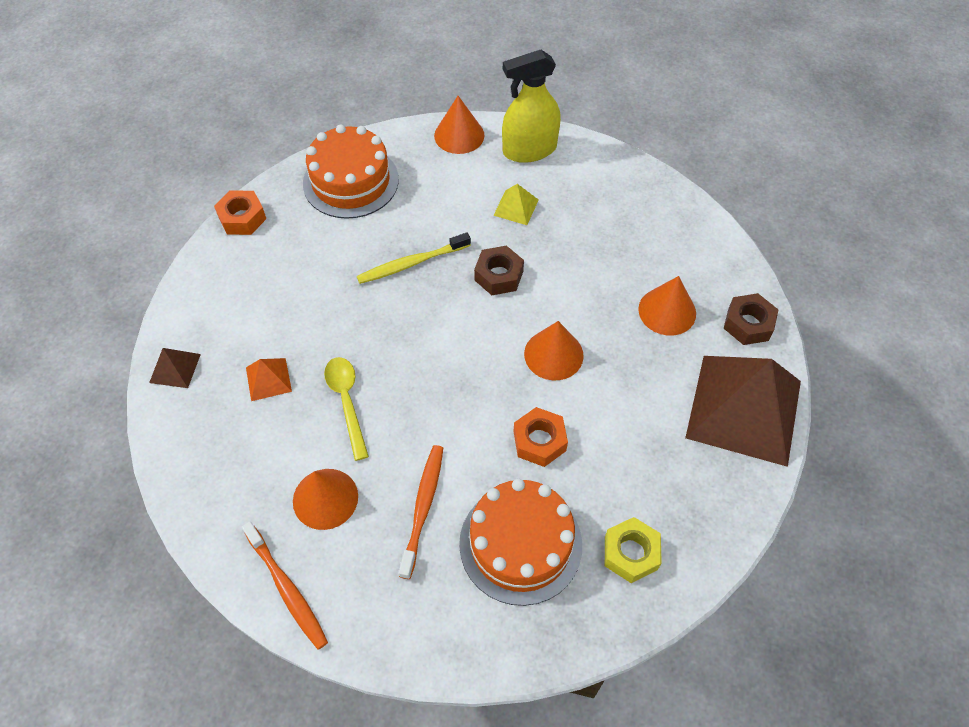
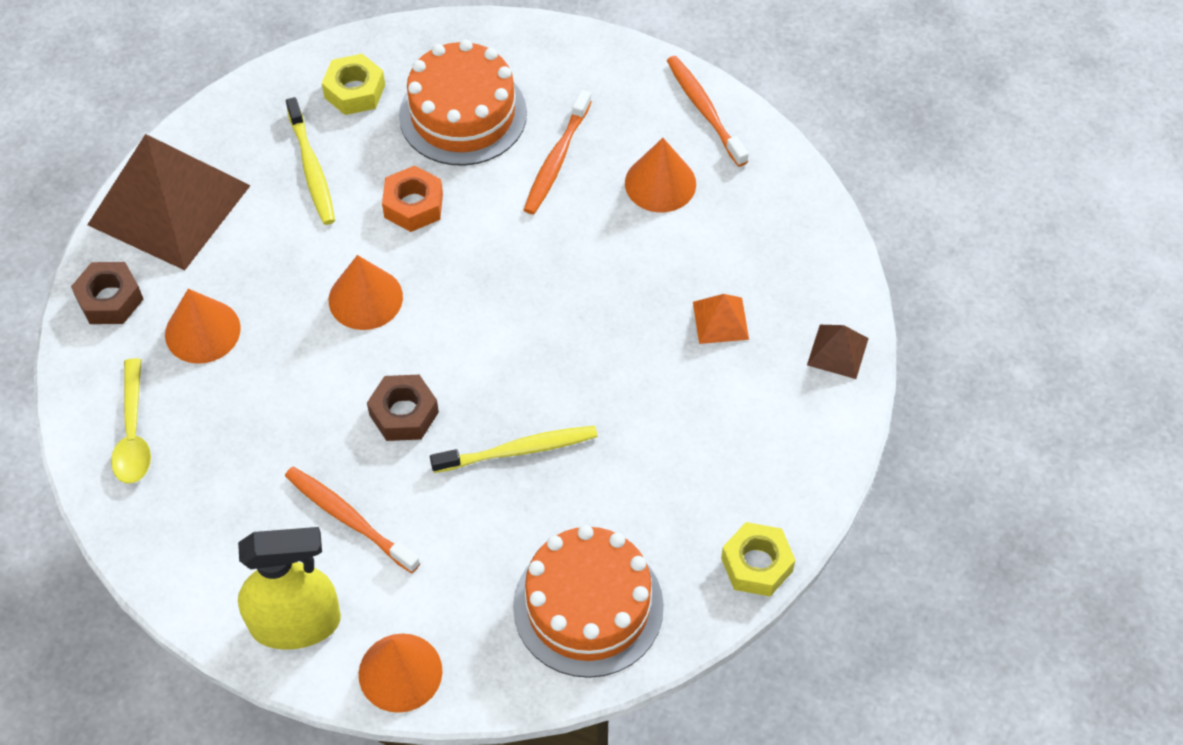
camera: 170 degrees left, 0 degrees up
orange nut [214,190,266,235] -> yellow nut [721,522,796,596]
yellow spoon [324,357,369,461] -> yellow spoon moved to [111,358,151,484]
yellow pyramid [493,184,539,225] -> orange toothbrush [285,467,420,573]
none -> yellow toothbrush [286,97,335,225]

